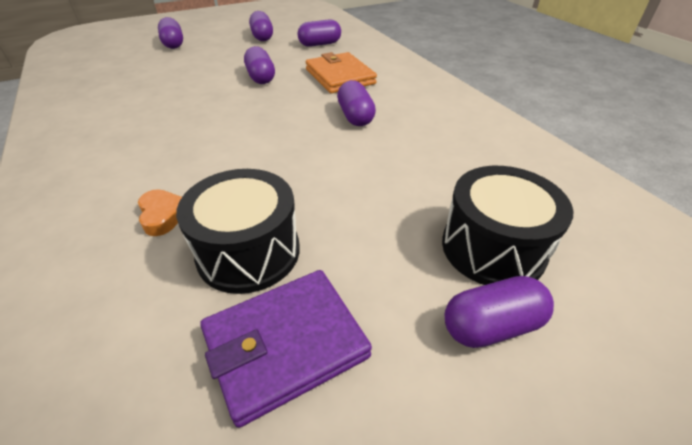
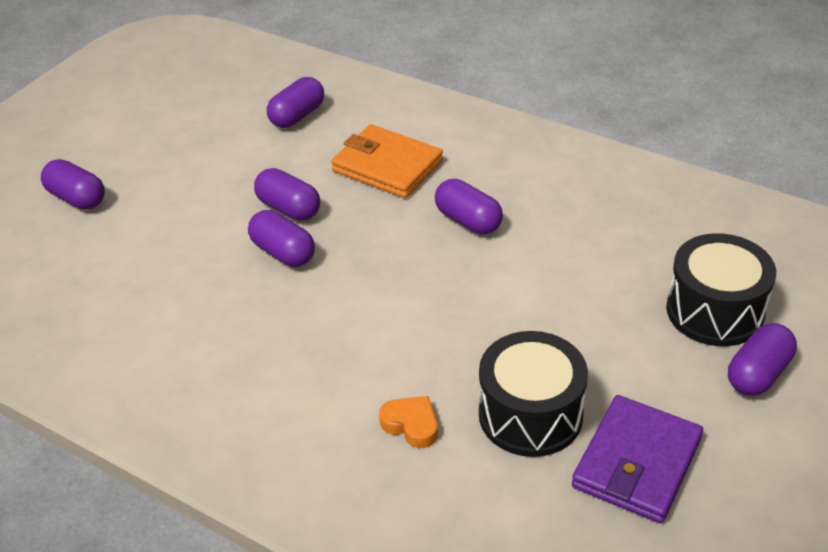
camera: 30 degrees left, 0 degrees up
purple capsule [249,11,273,41] -> purple capsule moved to [248,210,315,267]

